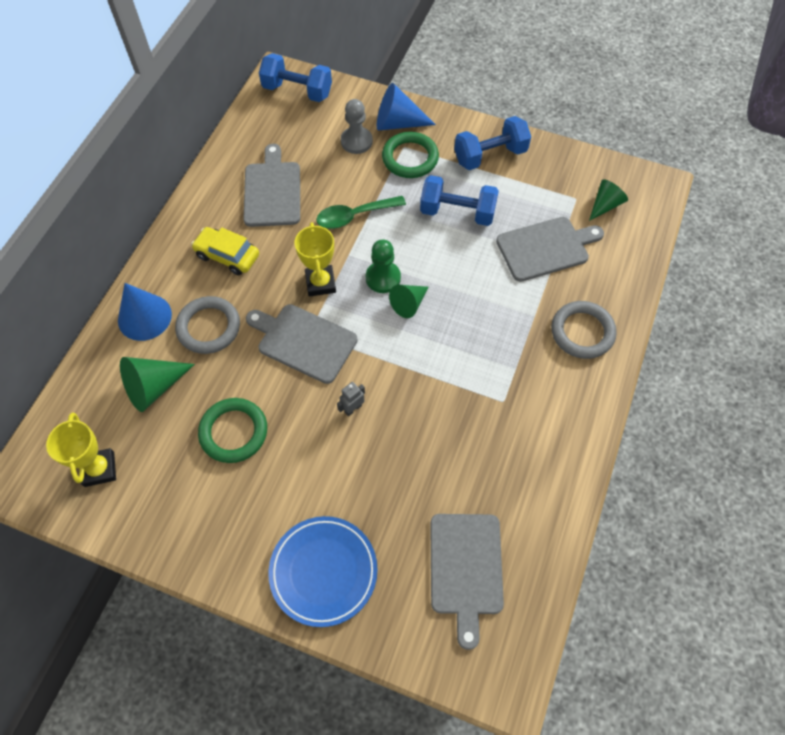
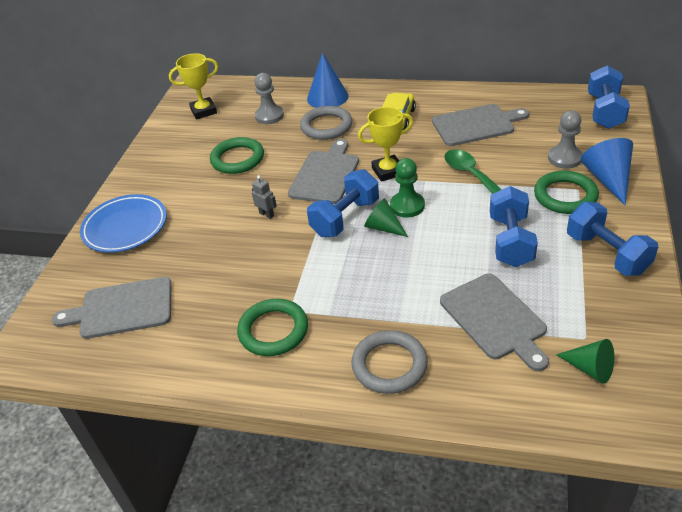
camera: 85 degrees right, 20 degrees down
green cone [120,357,195,412] -> grey pawn [254,73,284,124]
none -> green ring [237,299,308,356]
none -> blue dumbbell [307,169,379,237]

